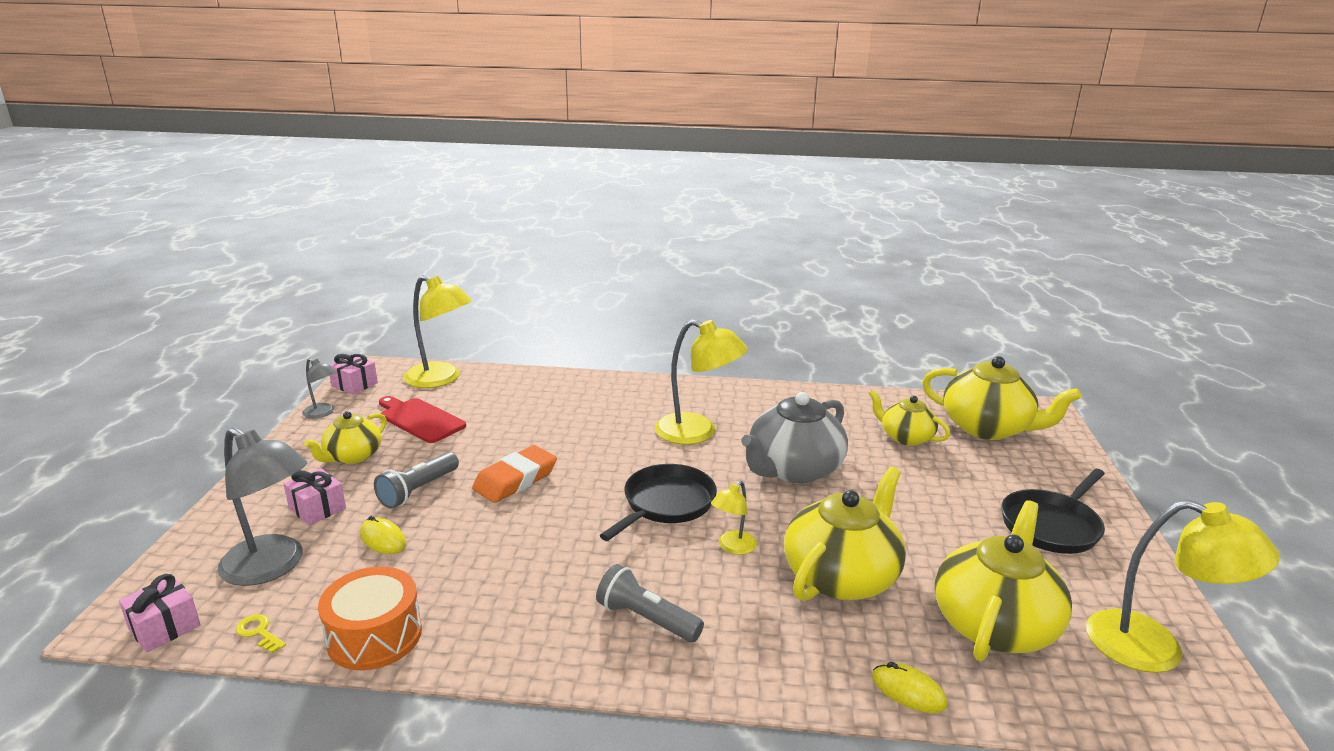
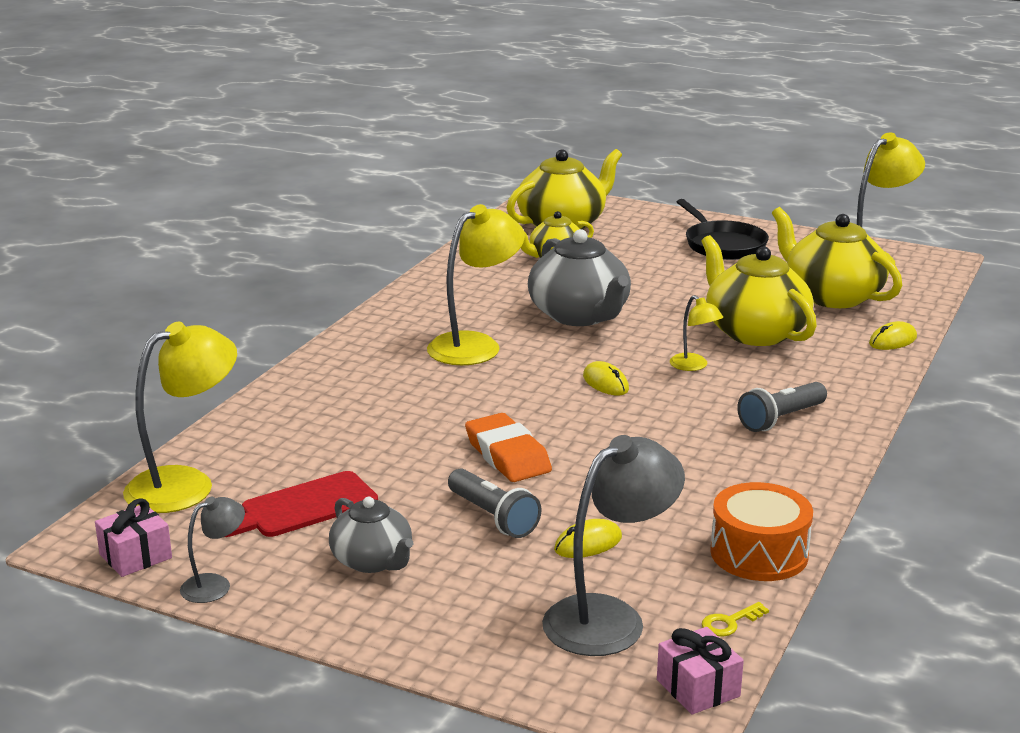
camera: 70 degrees left, 0 degrees up
pink gift [283,468,346,525] -> none
yellow teapot [304,411,387,464] -> grey teapot [329,497,413,573]
black pan [600,464,717,541] -> yellow mouse [583,361,629,396]

